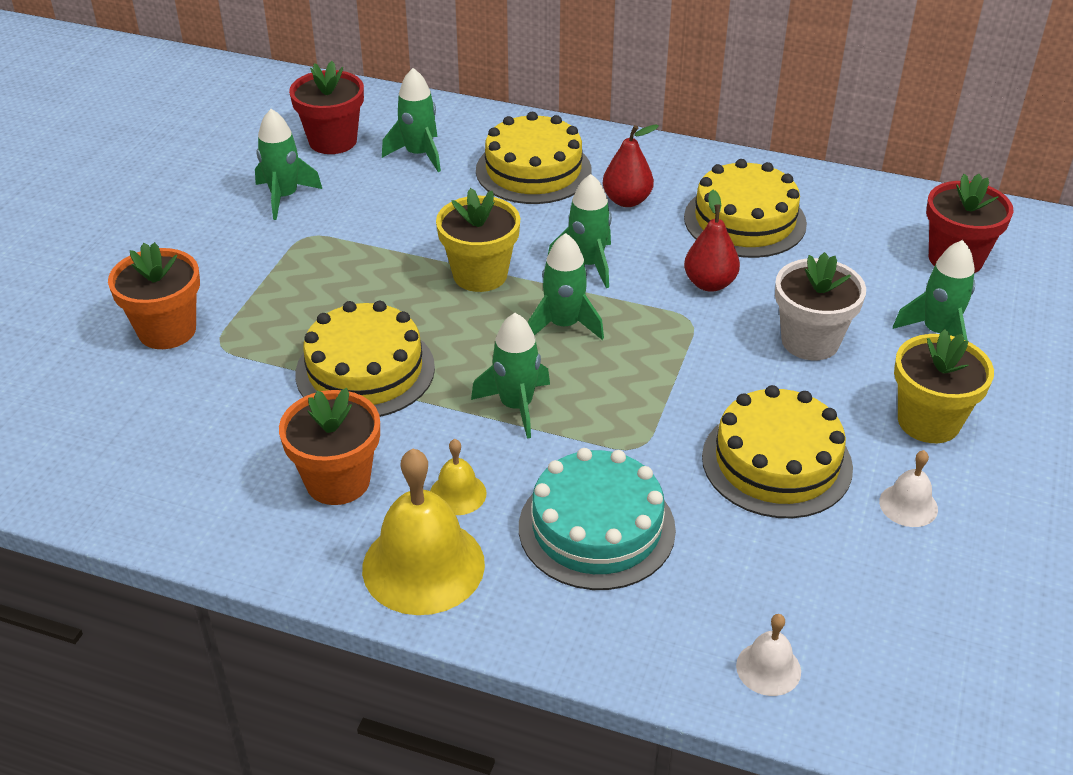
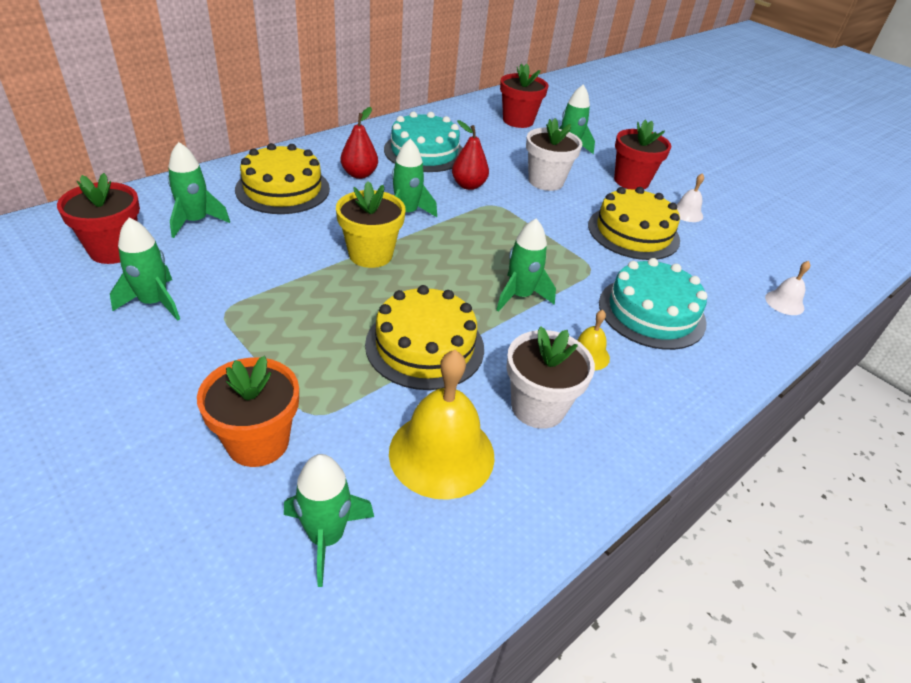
camera: 65 degrees left, 0 degrees up
orange flower pot [279,388,380,505] -> white flower pot [506,326,595,429]
yellow bell [362,448,485,615] -> yellow bell moved to [389,350,495,500]
green rocket [528,233,604,340] -> green rocket moved to [284,454,374,587]
yellow cake [684,159,807,258] -> turquoise cake [384,111,463,172]
yellow flower pot [894,329,994,443] -> red flower pot [614,120,671,190]

